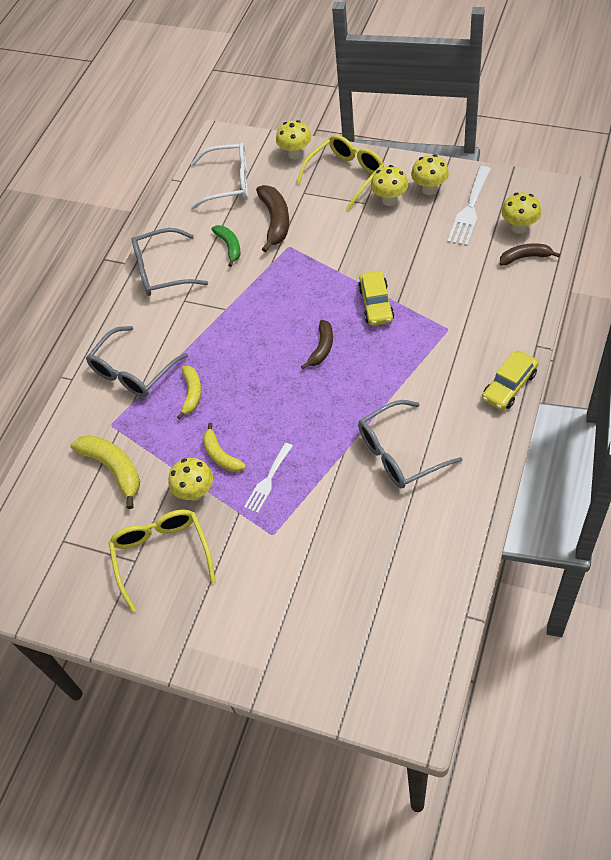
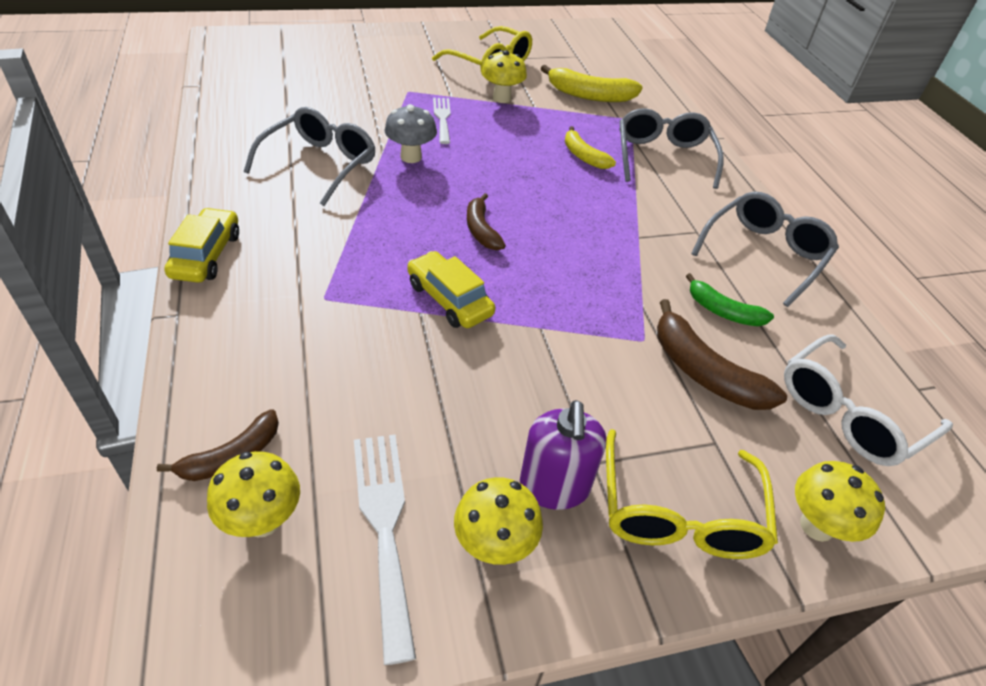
camera: 135 degrees right, 10 degrees down
yellow banana [203,423,246,472] -> none
yellow mushroom [371,165,408,206] -> purple soap dispenser [520,400,606,510]
none -> grey mushroom [384,104,437,163]

